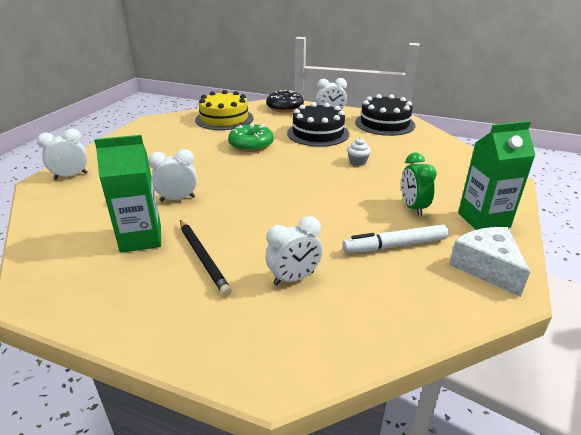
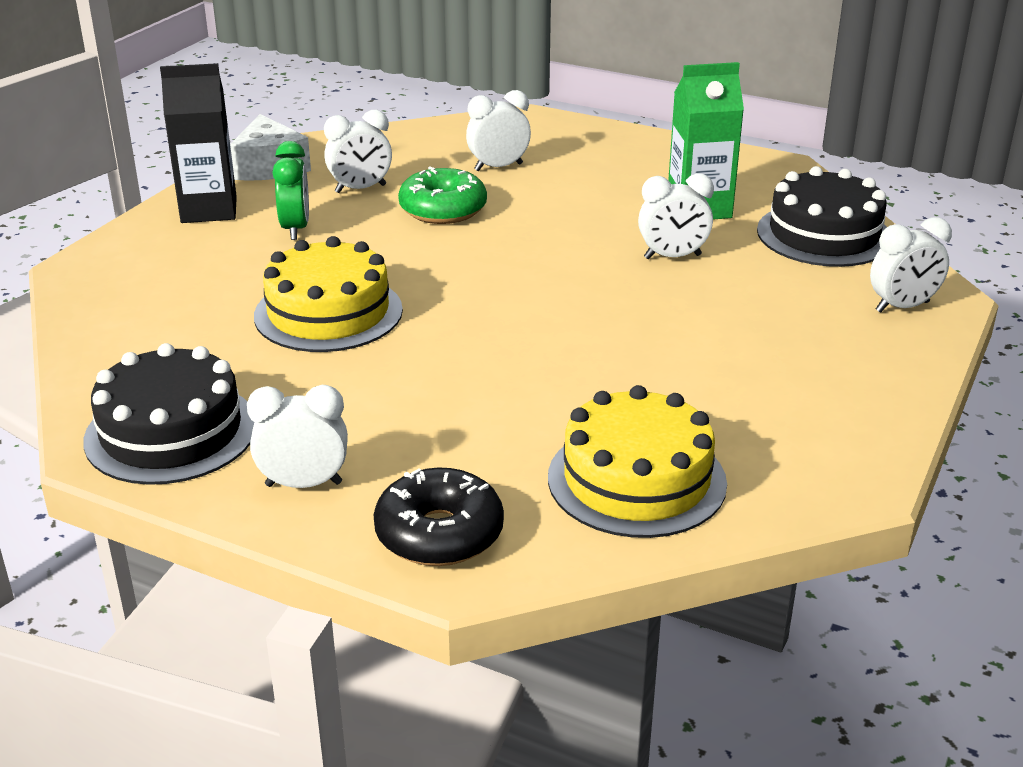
camera: 175 degrees left, 0 degrees up
black pencil [180,220,232,296] -> none
green donut [228,123,273,152] -> green donut moved to [398,166,487,224]
black cake [287,102,350,147] -> black cake moved to [757,166,887,267]
white marker [343,224,449,253] -> white clock [324,110,392,193]
white cupcake [347,137,371,166] -> yellow cake [254,236,403,352]
green carton [458,121,536,230] -> black carton [160,63,237,223]

